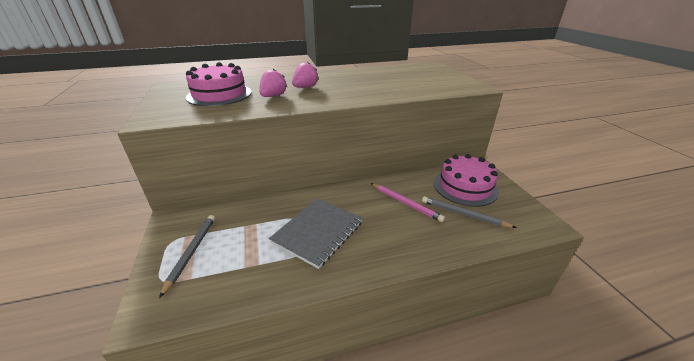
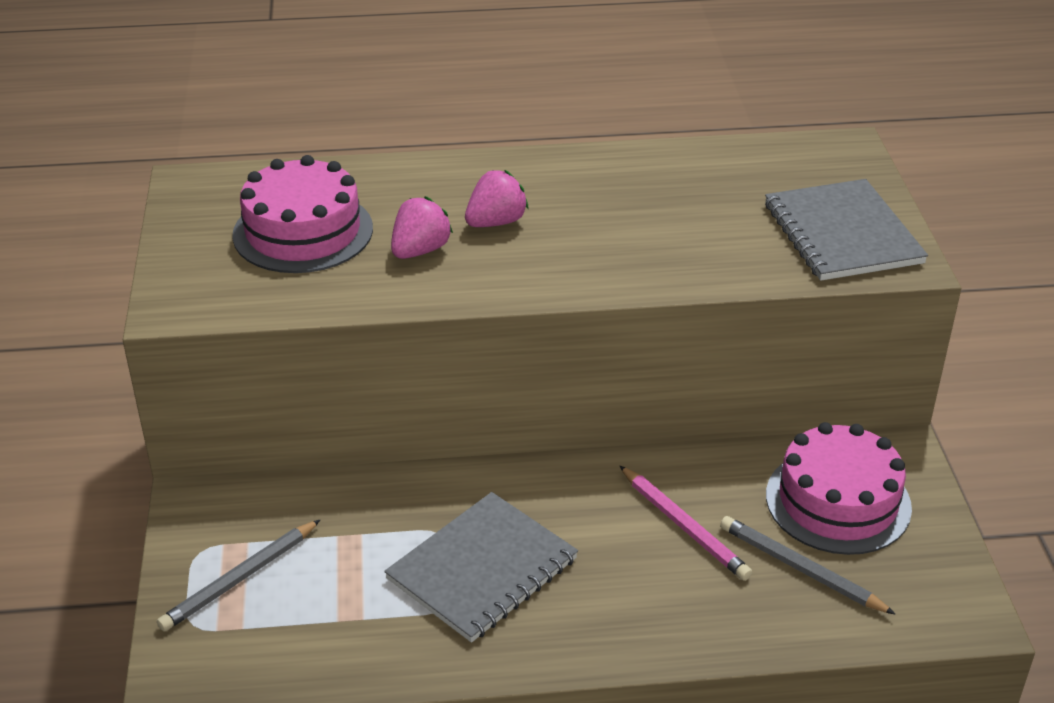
camera: 10 degrees right, 5 degrees up
grey pencil [159,215,215,298] -> grey pencil turned 150 degrees counterclockwise [157,520,320,631]
none -> grey notebook [765,179,928,281]

